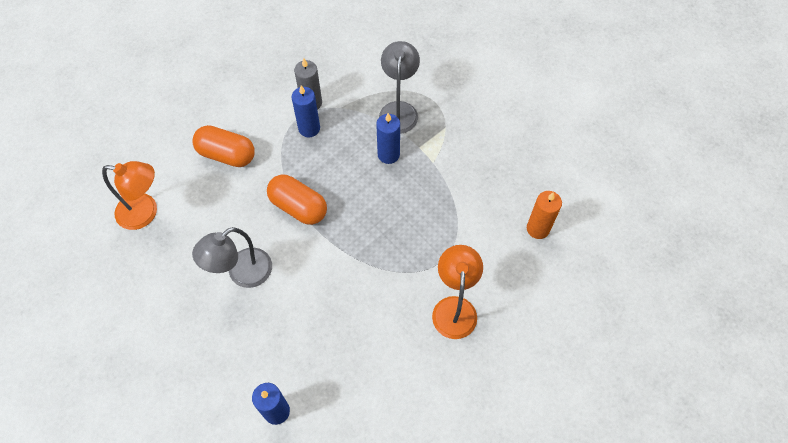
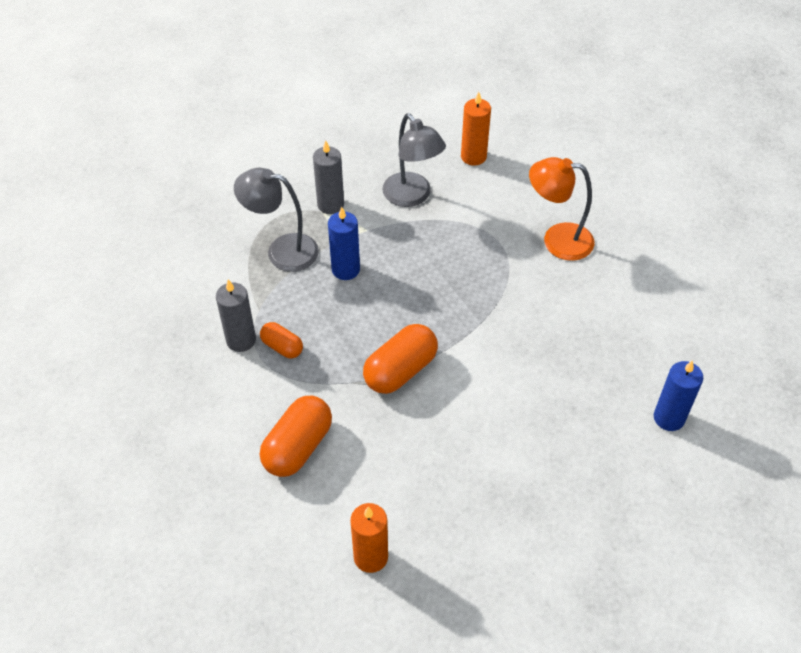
camera: 80 degrees left, 10 degrees down
orange lamp [102,161,157,230] -> orange candle [350,503,388,573]
grey lamp [192,227,272,288] -> grey lamp moved to [382,113,446,207]
blue candle [292,85,320,137] -> orange capsule [260,322,303,358]
none -> grey candle [313,140,344,214]

